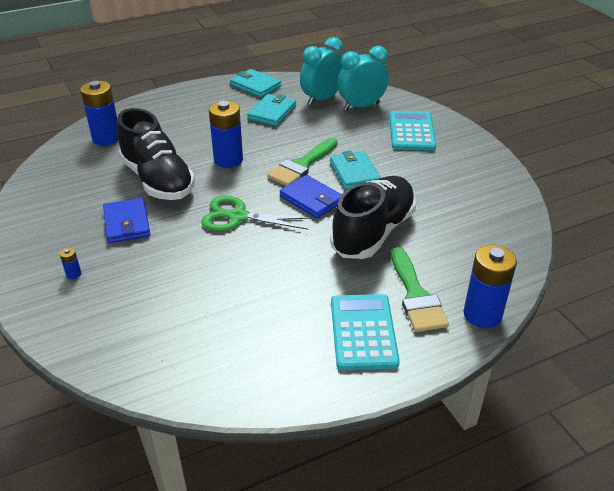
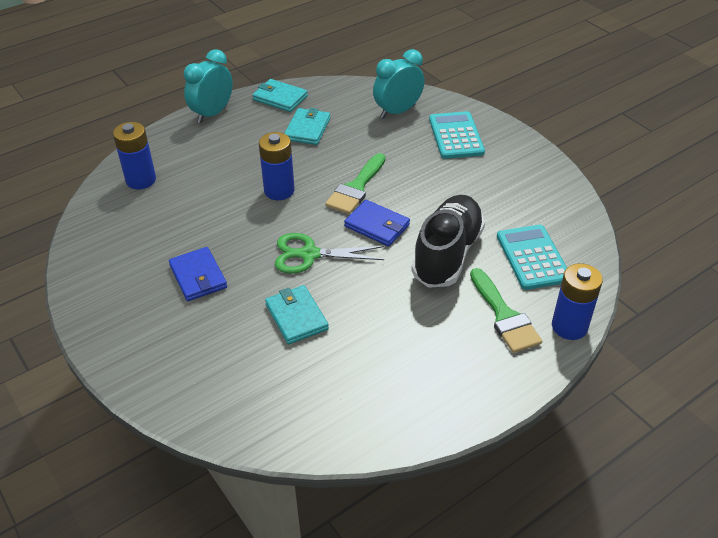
camera: 10 degrees left, 5 degrees up
blue battery [60,247,81,279] -> none
black shoe [117,108,195,200] -> none
turquoise clock [300,37,343,105] -> turquoise clock moved to [184,49,233,123]
turquoise wallet [330,151,381,189] -> turquoise wallet moved to [265,285,329,344]
turquoise calculator [331,294,400,370] -> turquoise calculator moved to [497,224,567,290]

